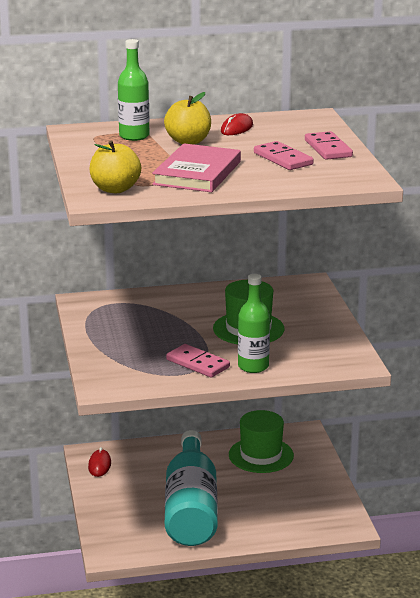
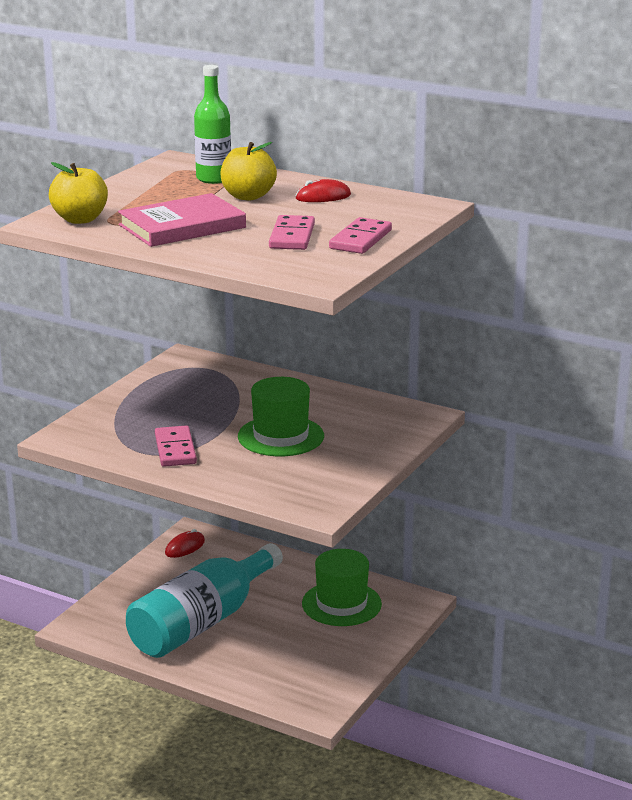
camera: 40 degrees right, 0 degrees up
green bottle [238,274,270,373] -> none

